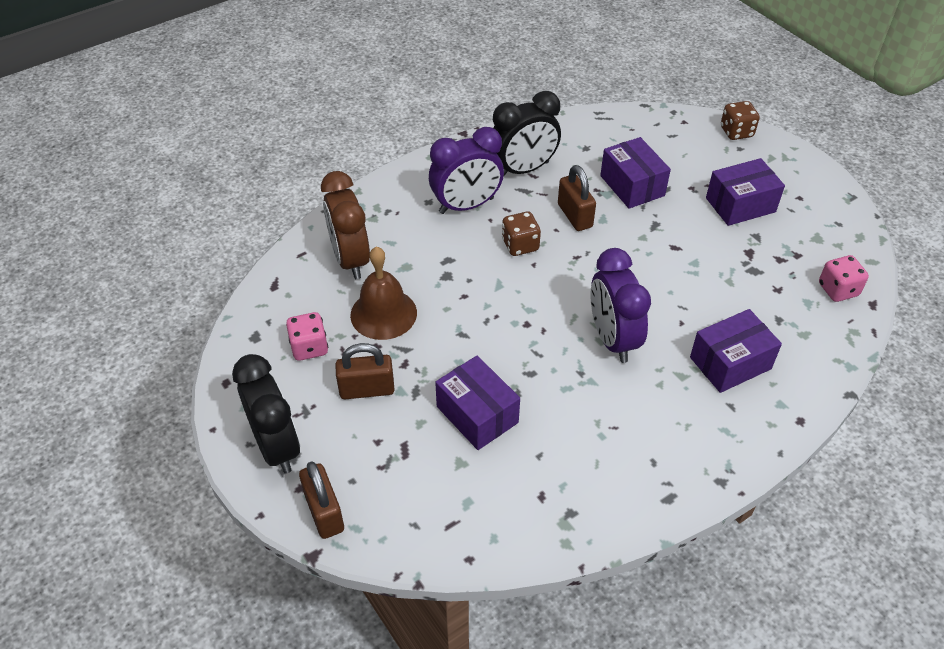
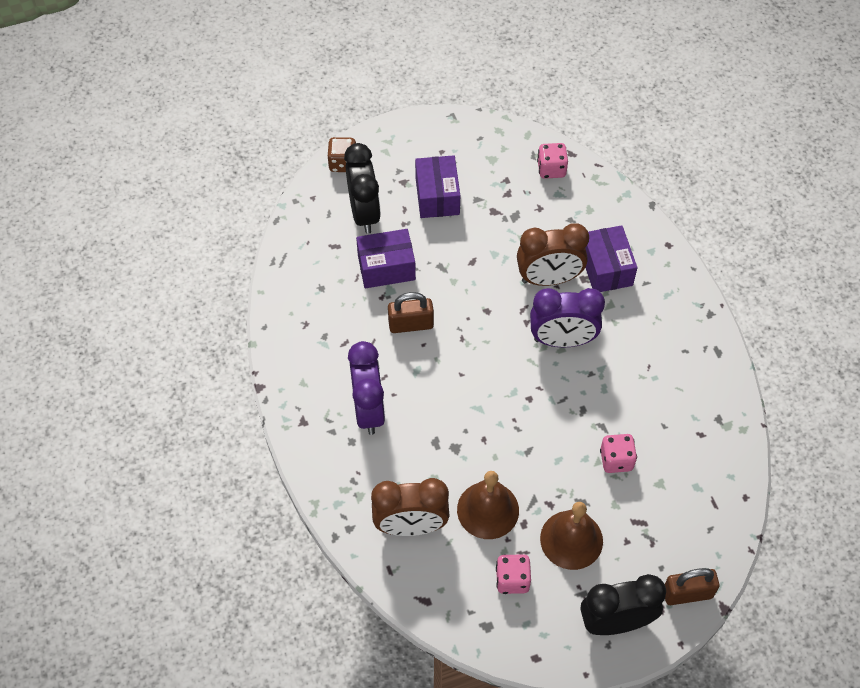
camera: 75 degrees left, 10 degrees up
brown padlock [335,343,395,399] -> brown bell [540,502,603,570]
purple box [435,356,520,450] -> pink dice [600,434,637,473]
black clock [493,91,561,177] -> black clock moved to [344,143,381,234]
brown dice [502,212,541,256] -> none
none -> brown clock [517,223,589,286]

